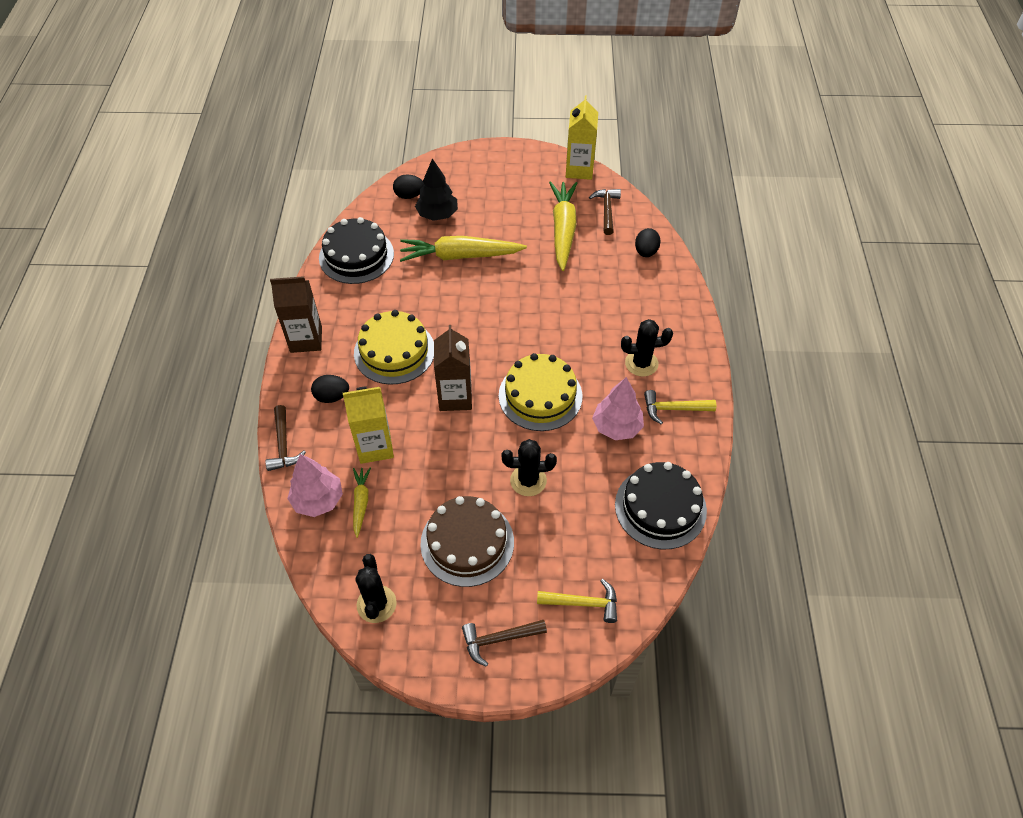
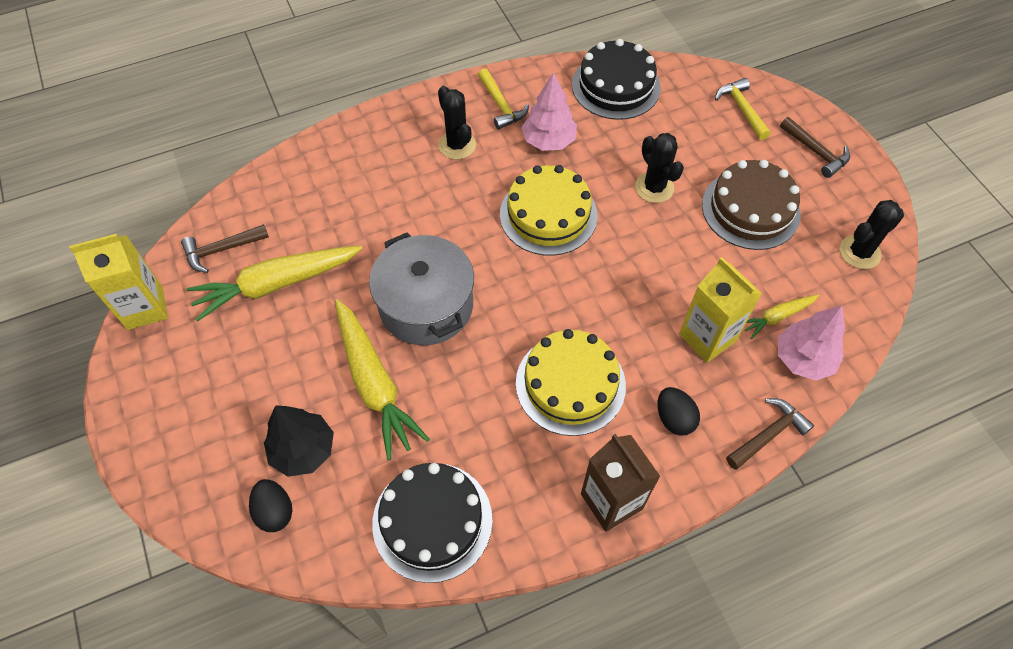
camera: 115 degrees left, 5 degrees up
brown carton [434,325,472,411] -> none
black egg [635,228,661,257] -> none
none -> grey pot [369,232,474,345]

